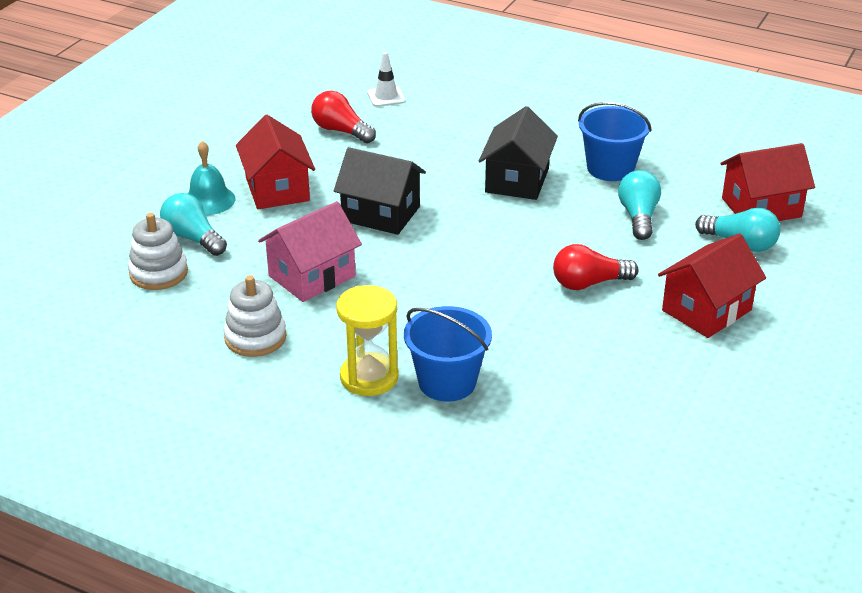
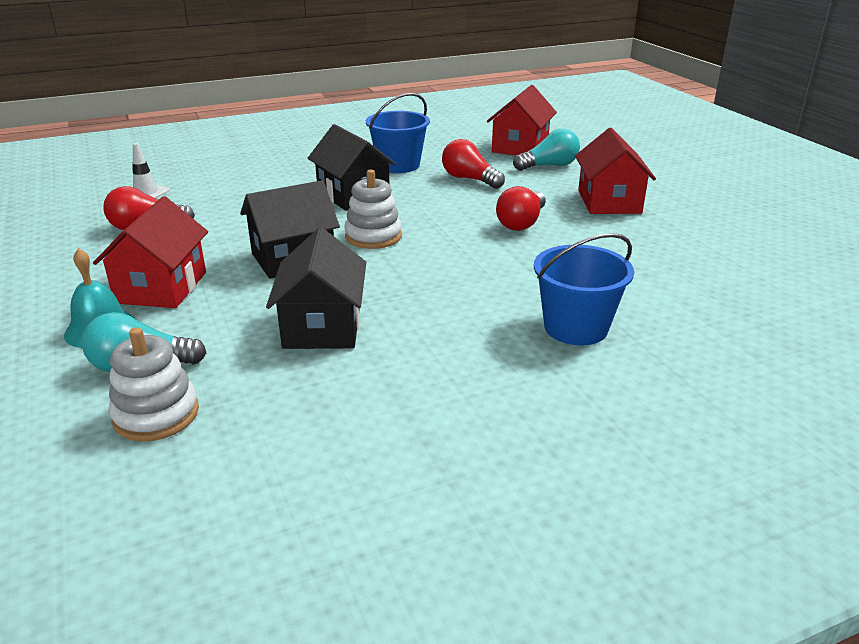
camera: 50 degrees left, 5 degrees down
white stacking toy [224,275,286,357] -> white stacking toy moved to [344,170,402,249]
red house [236,115,315,209] -> red house turned 75 degrees clockwise [93,196,208,308]
pink house [258,201,362,302] -> black house [266,227,366,349]
yellow hourglass [336,285,398,396] -> none
turquoise light bulb [618,170,661,240] -> red light bulb [442,139,505,189]

